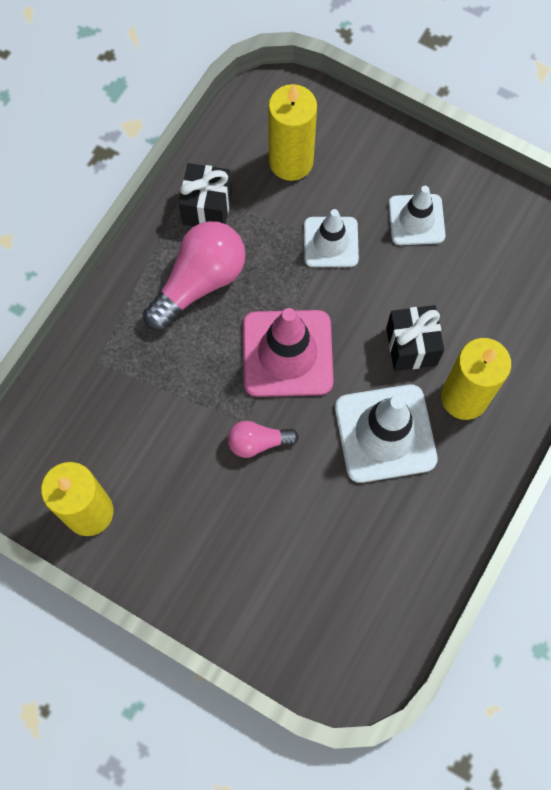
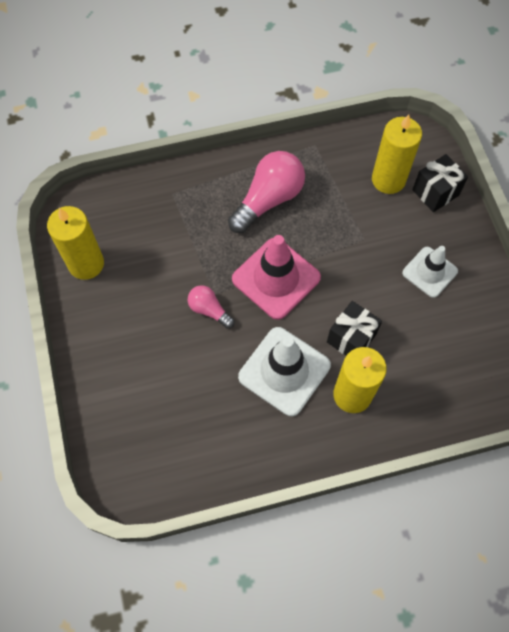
camera: 45 degrees right, 5 degrees down
pink light bulb [143,221,246,331] -> pink light bulb turned 45 degrees counterclockwise [228,151,305,233]
black gift [179,163,232,226] -> black gift moved to [412,154,468,212]
white traffic cone [304,209,359,267] -> none

